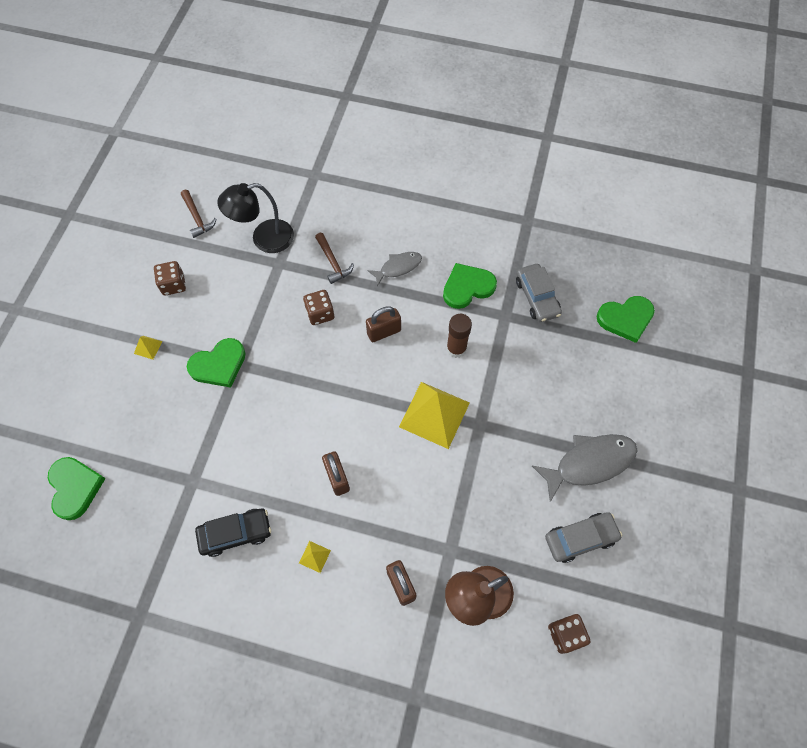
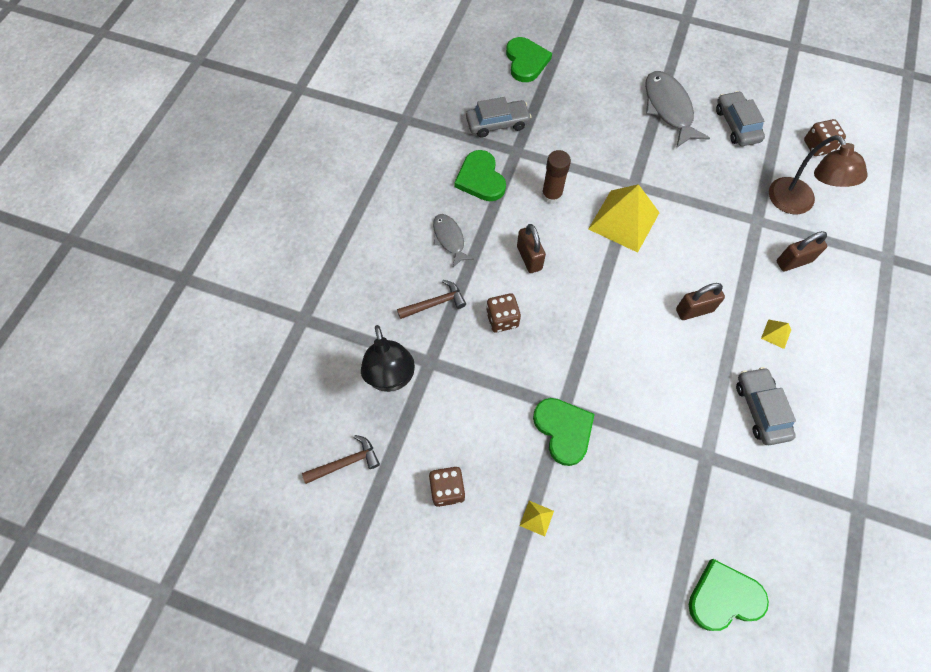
camera: 85 degrees left, 0 degrees up
black car [195,509,271,557] -> grey car [736,367,796,445]

